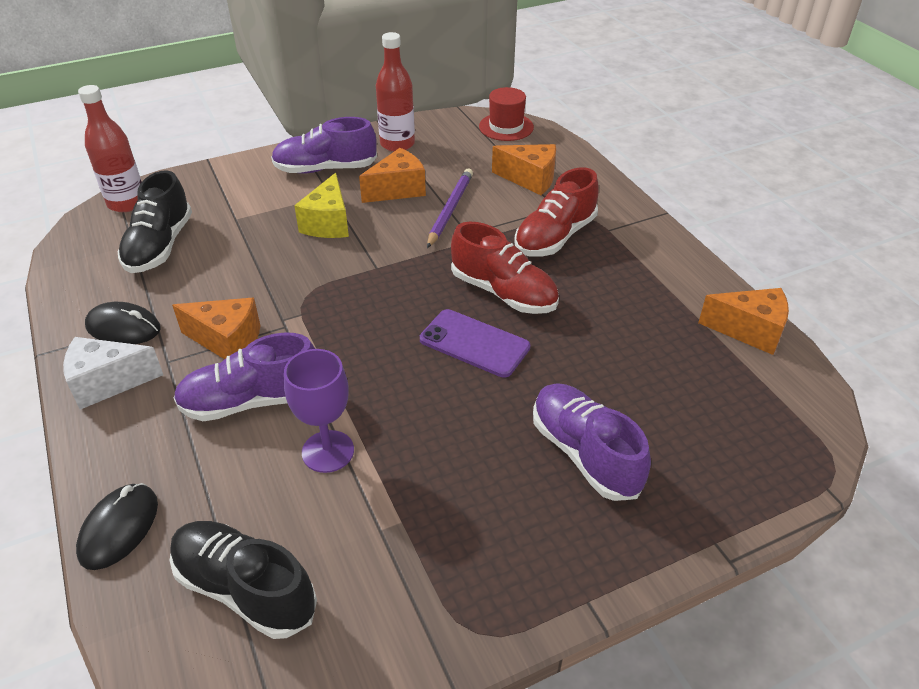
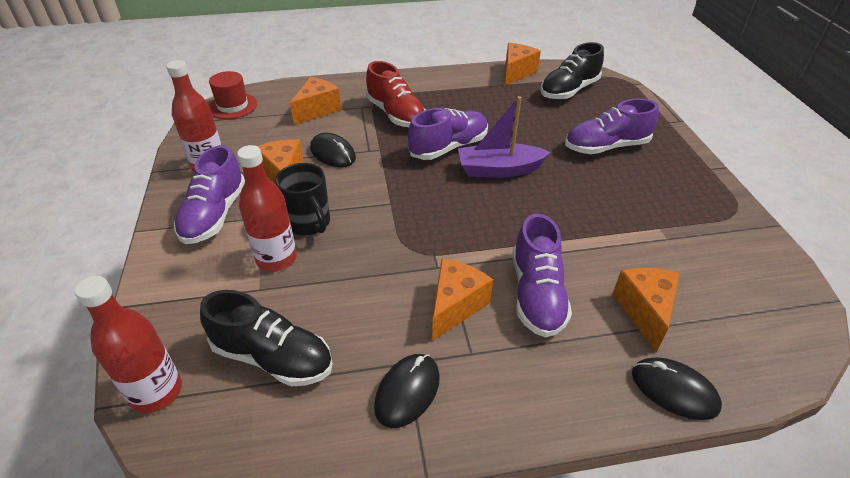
camera: 75 degrees left, 0 degrees up
white cheese [63,337,163,410] -> none
black shoe [170,521,317,639] -> black shoe moved to [541,42,604,100]
purple goblet [284,349,354,473] -> none
yellow cheese [294,173,349,238] -> black mug [275,163,330,235]
purple phone [420,309,530,378] -> purple boat [458,96,551,178]
purple pencil [427,169,473,248] -> black mouse [310,133,356,167]
red shoe [451,222,559,314] -> purple shoe [408,108,488,160]
none -> red bottle [237,145,297,271]
none -> orange cheese [612,268,680,352]

